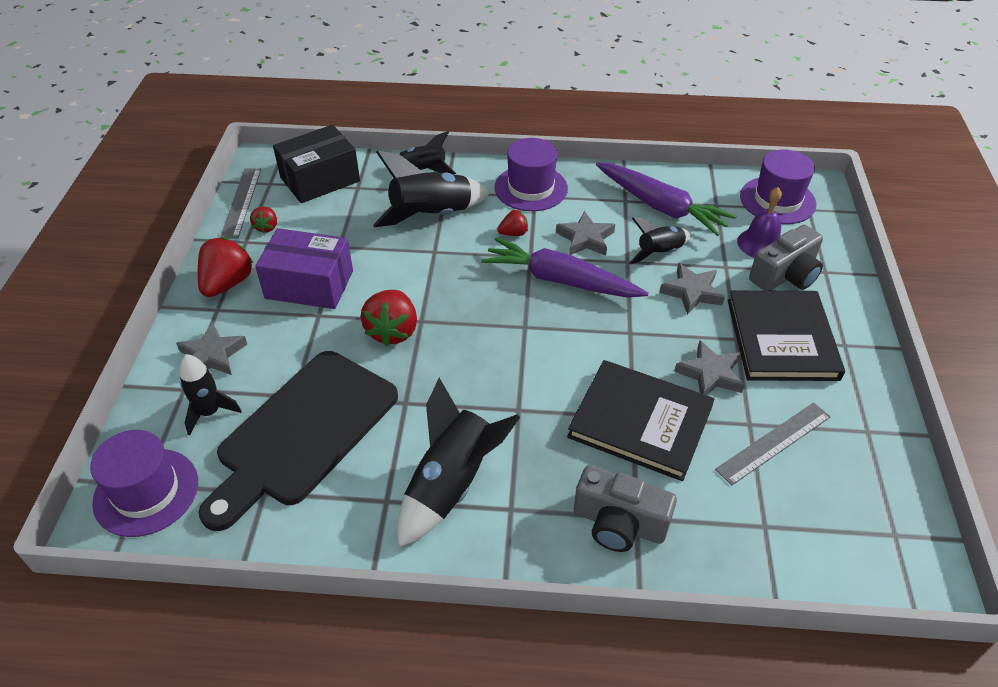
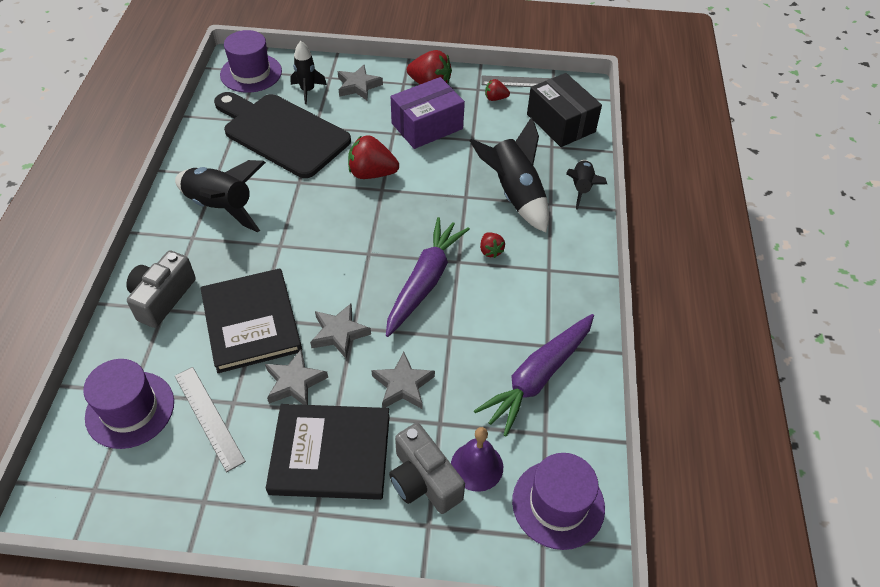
camera: 90 degrees right, 5 degrees up
purple box [255,228,353,309] -> purple box turned 45 degrees clockwise [391,77,465,149]
purple hat [494,138,568,211] -> purple hat moved to [83,359,174,449]
grey star [556,211,615,256] -> grey star moved to [310,304,371,359]
black book [567,360,714,481] -> black book turned 45 degrees counterclockwise [200,268,302,373]
black rocket [629,217,691,264] -> none

